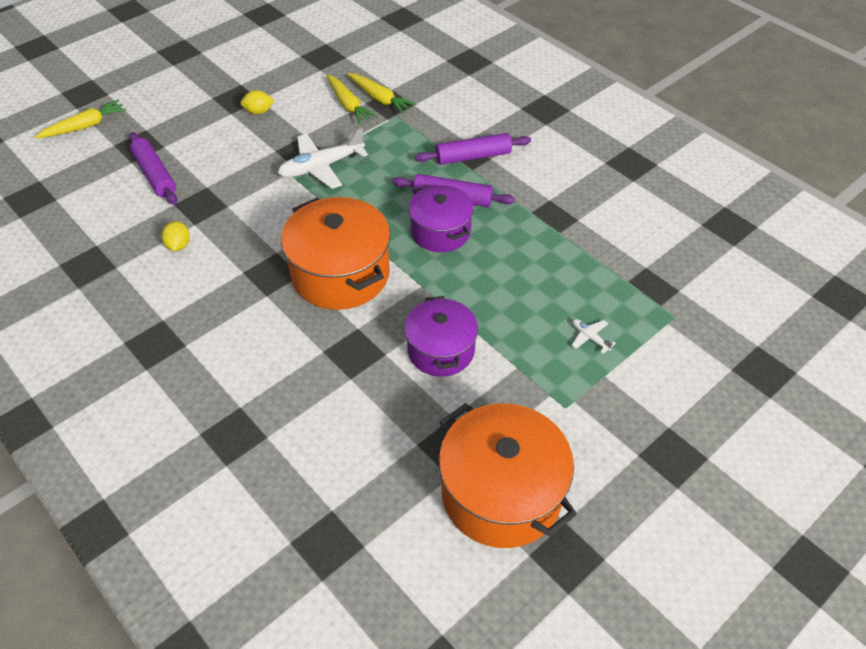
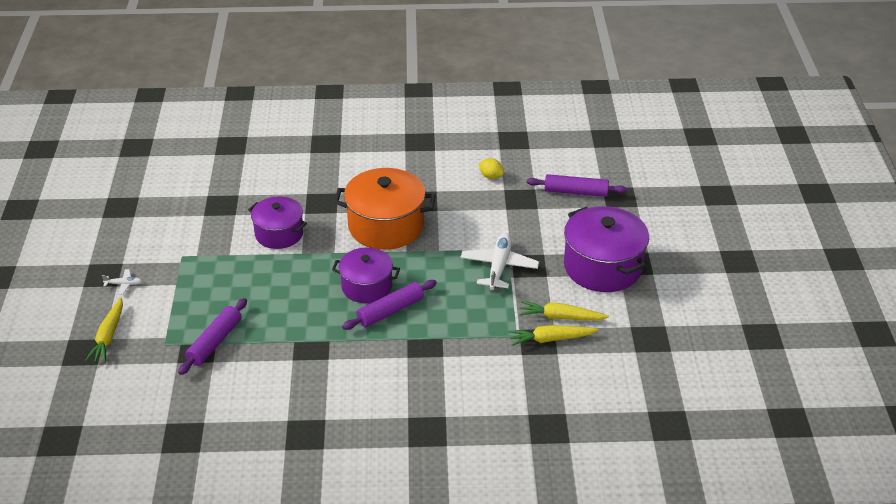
camera: 130 degrees right, 10 degrees down
yellow carrot [35,99,127,139] -> yellow carrot moved to [85,298,123,363]
yellow lemon [240,90,274,114] -> purple pot [564,206,649,292]
purple rolling pin [415,133,531,165] -> purple rolling pin moved to [178,298,247,375]
orange pot [439,403,577,548] -> none
white plane [572,319,616,354] -> white plane moved to [102,269,142,294]

